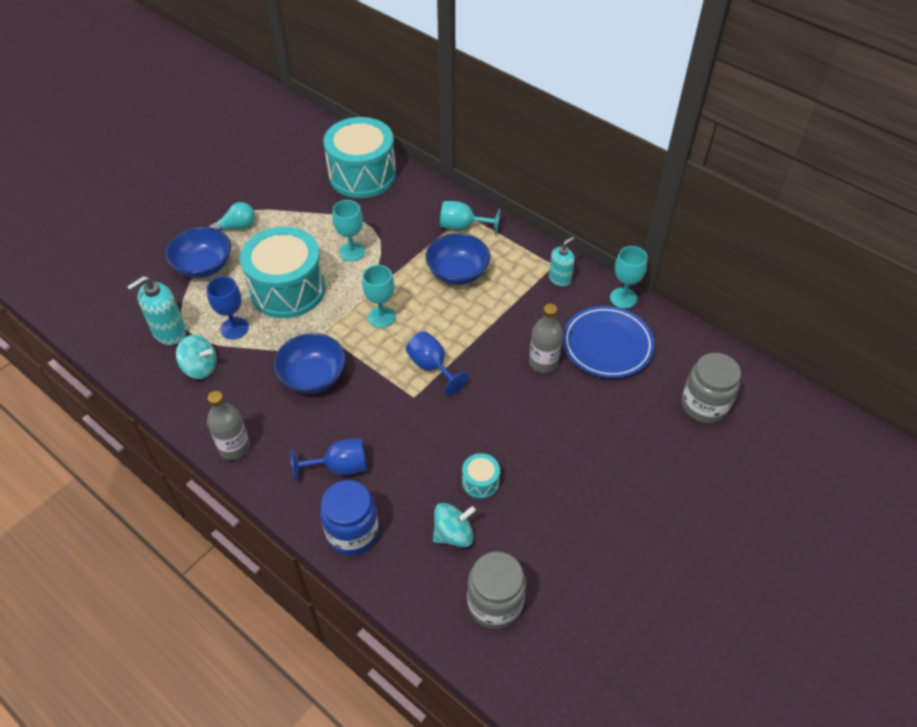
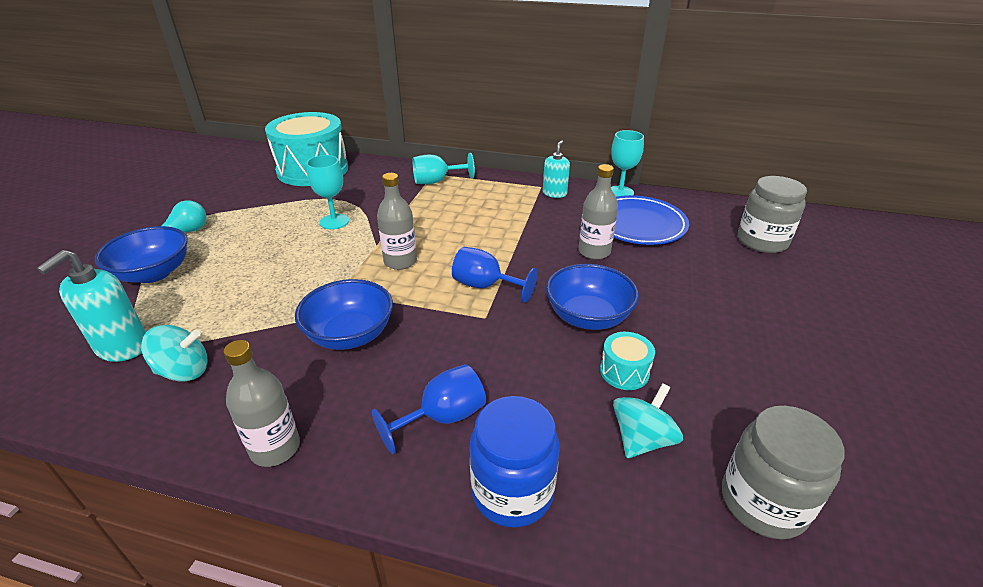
camera: 25 degrees left, 15 degrees down
blue goblet [206,276,249,339] -> none
turquoise drum [240,227,326,318] -> none
turquoise goblet [362,265,396,328] -> grey bottle [377,173,417,270]
blue bowl [425,233,490,285] -> blue bowl moved to [546,264,639,330]

